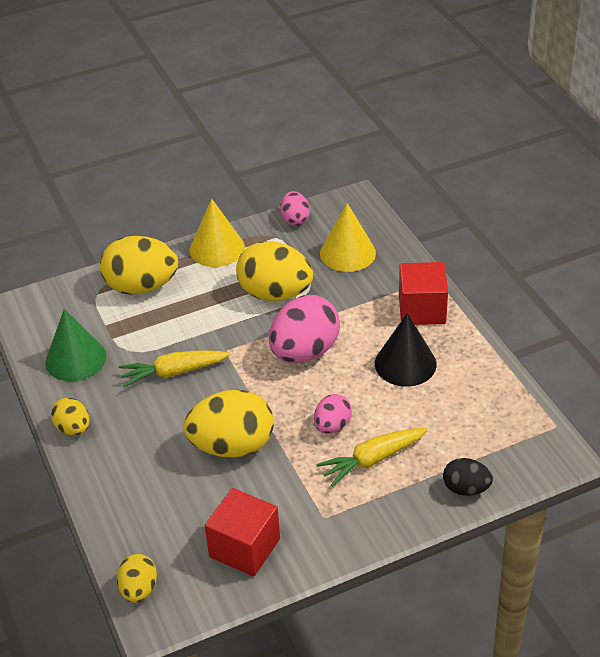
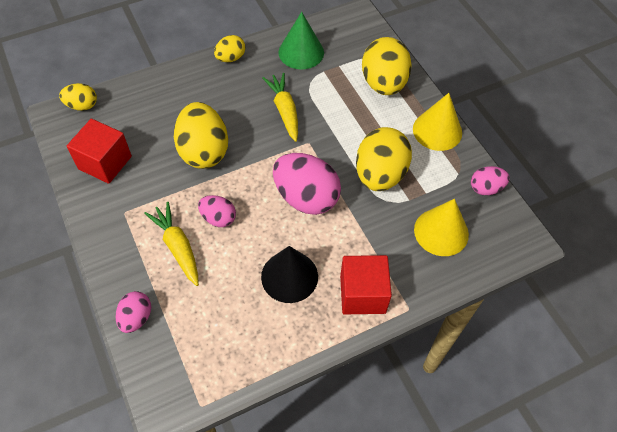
camera: 85 degrees right, 15 degrees up
black egg [443,458,493,496] -> pink egg [116,291,151,333]

